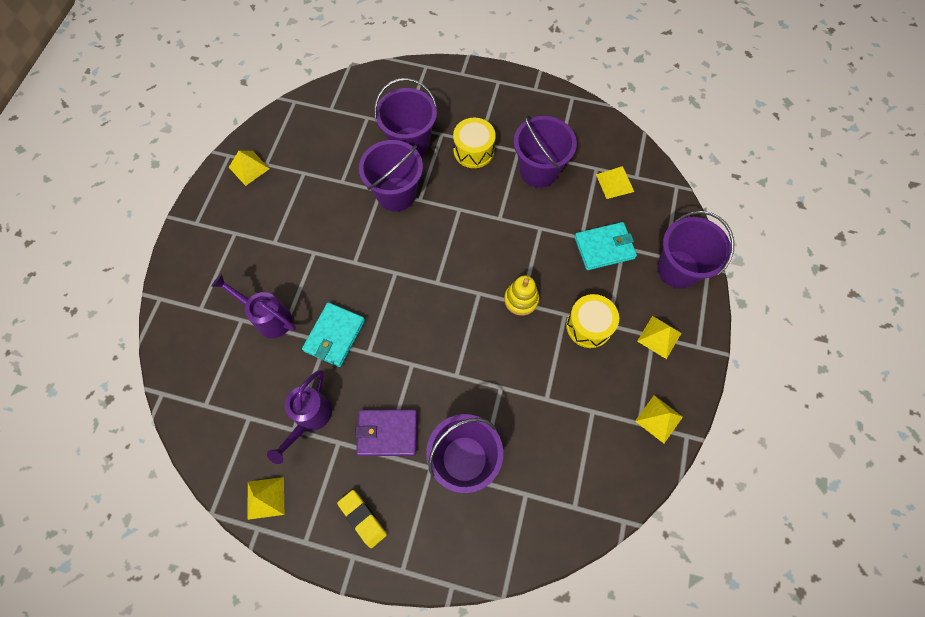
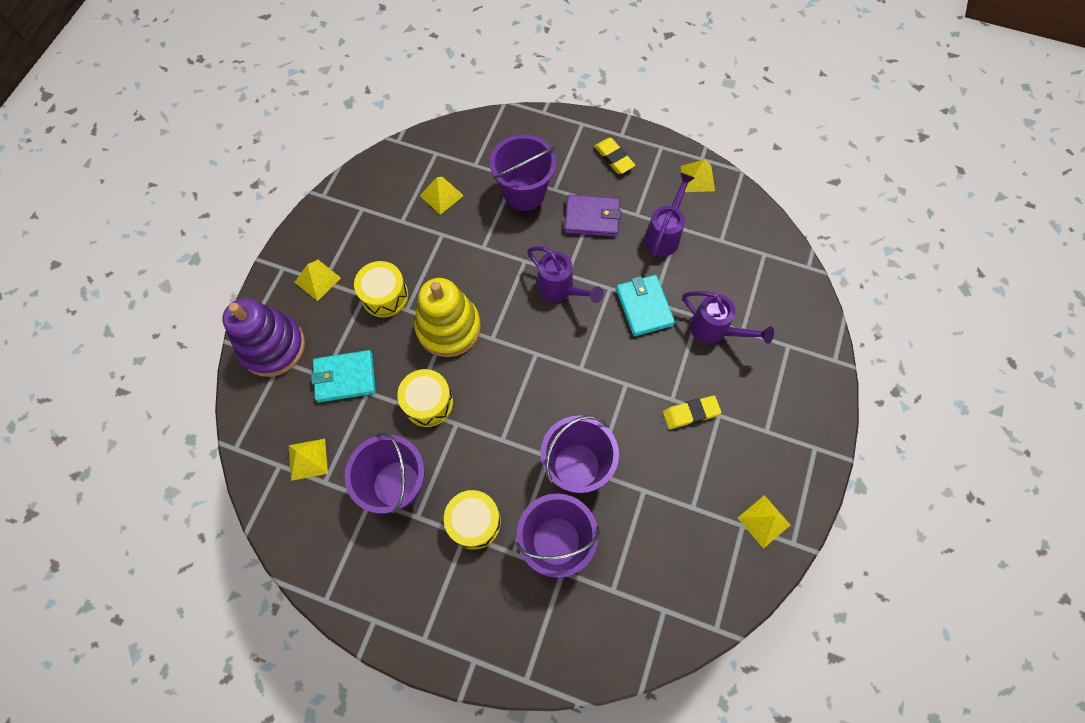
camera: 175 degrees left, 0 degrees up
turquoise wallet [302,302,365,367] -> turquoise wallet turned 45 degrees counterclockwise [616,275,675,336]
yellow stacking toy [504,276,539,316] -> yellow stacking toy [414,278,481,357], size x1.78
yellow pyramid [635,395,683,443] -> yellow pyramid moved to [419,177,464,215]
purple bucket [657,211,734,288] -> purple stacking toy [222,298,305,377]
none -> yellow drum [397,369,453,427]
none -> purple watering can [527,246,603,303]
none -> yellow eraser [663,395,721,429]

